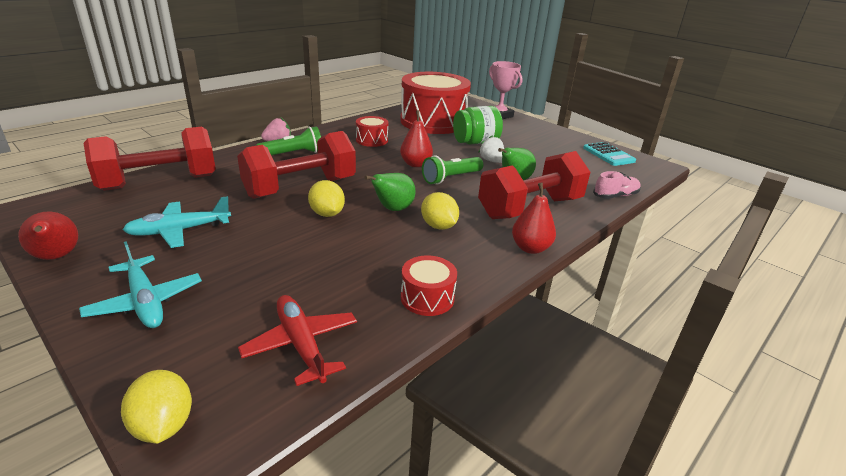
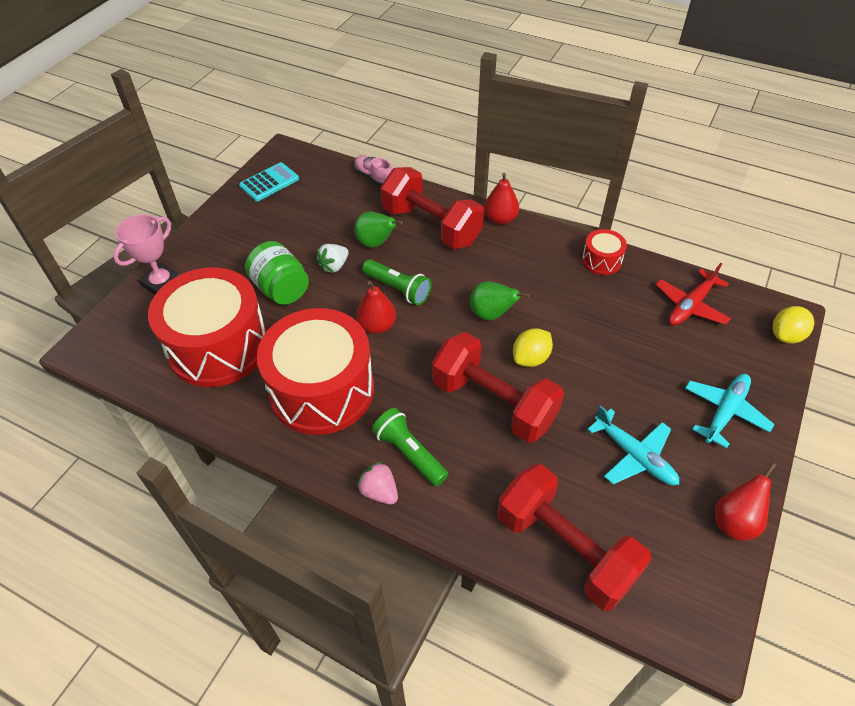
camera: 105 degrees left, 20 degrees up
red drum [356,116,388,147] -> red drum [257,308,374,435], size x2.30
yellow lemon [421,192,459,230] -> none

